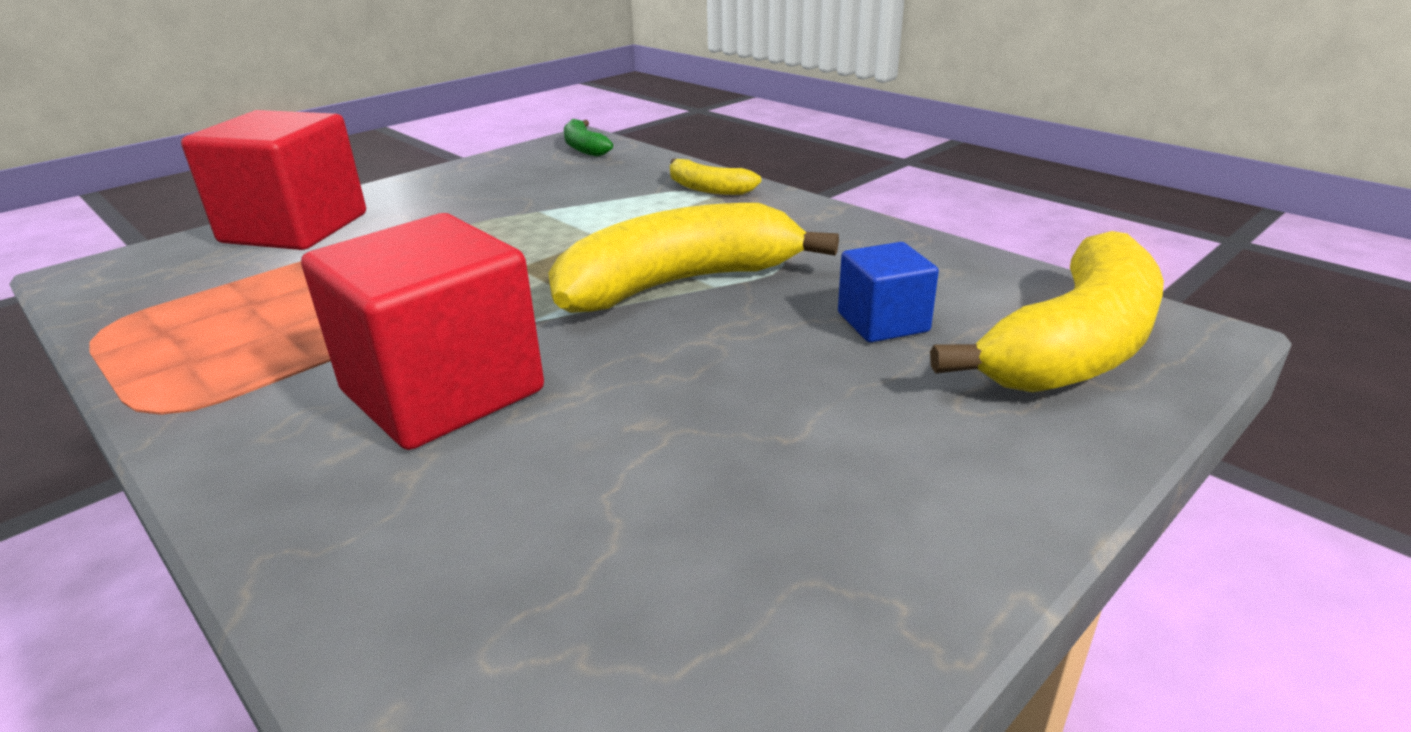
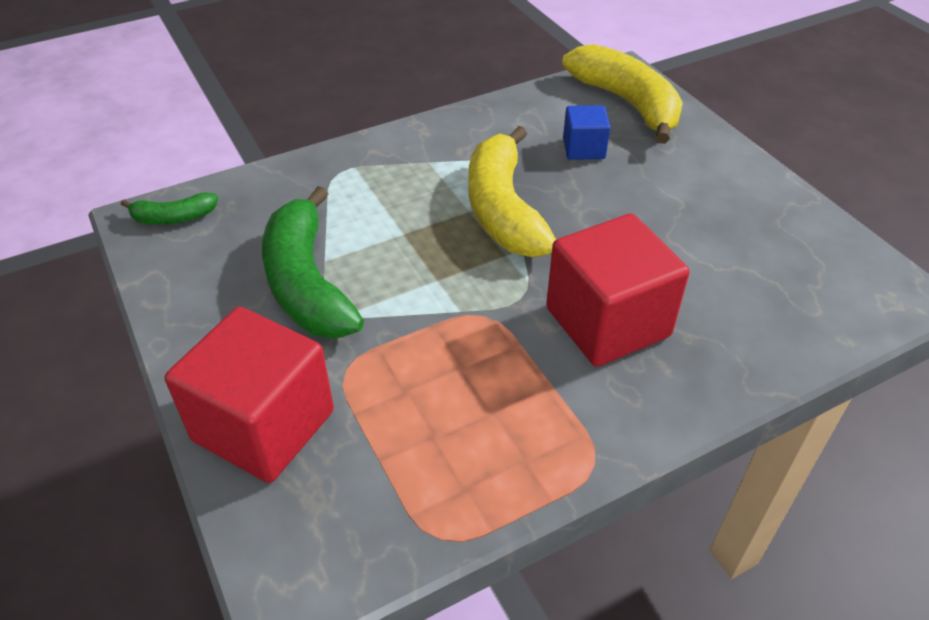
camera: 75 degrees left, 15 degrees up
yellow banana [670,159,761,195] -> none
none -> green banana [262,186,364,339]

